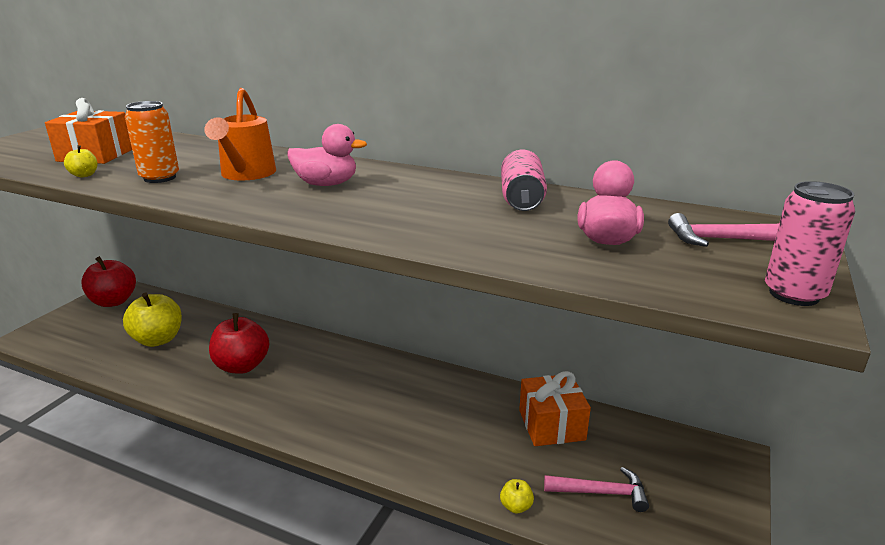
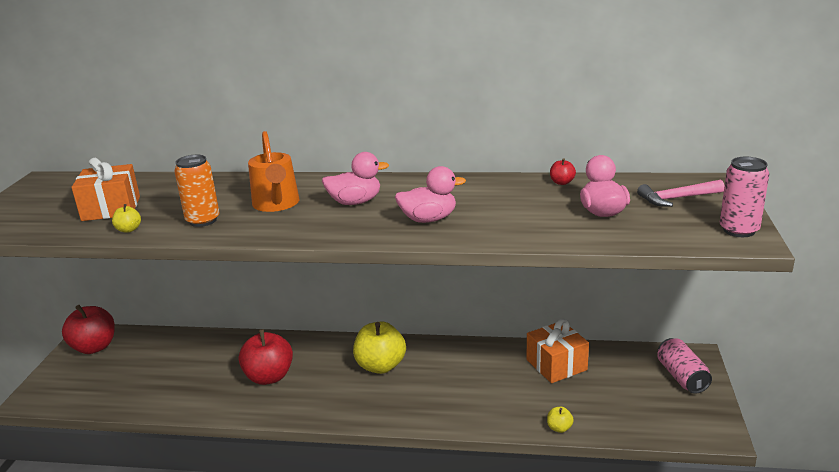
camera: 15 degrees left, 0 degrees up
yellow apple [123,292,182,347] -> yellow apple moved to [353,321,406,374]
pink can [501,150,547,211] -> pink can moved to [657,338,712,394]
pink hammer [544,467,649,512] -> none
none -> pink duck [395,166,466,223]
none -> red apple [550,158,576,185]

